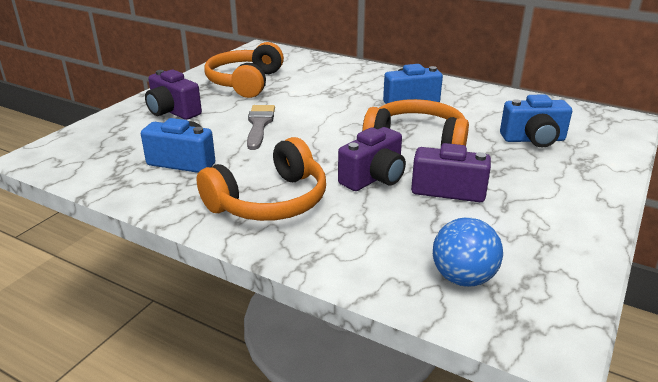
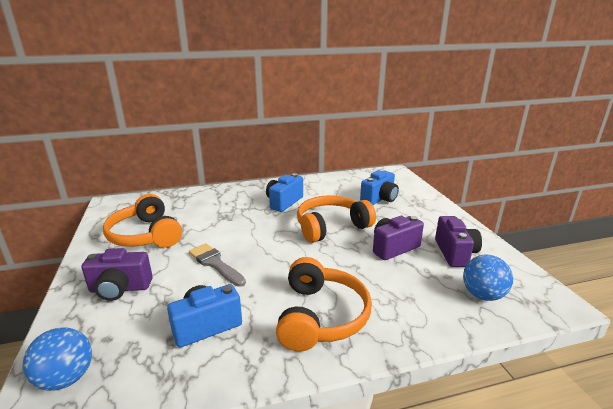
camera: 45 degrees left, 5 degrees down
purple camera [338,127,406,191] -> purple camera moved to [435,216,482,267]
none -> blue ball [23,327,92,391]

